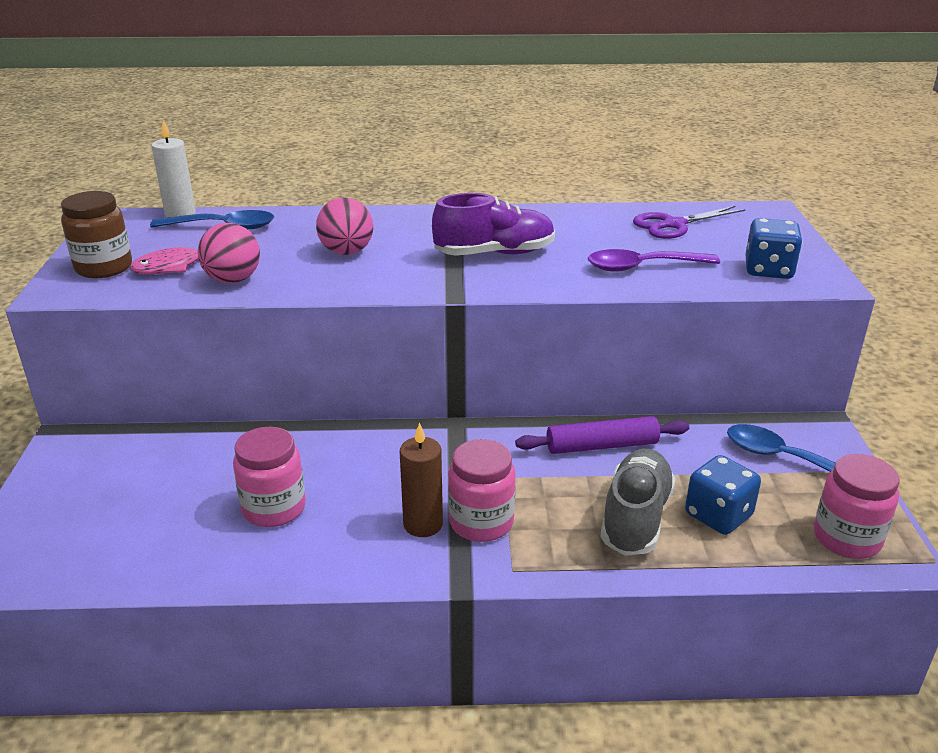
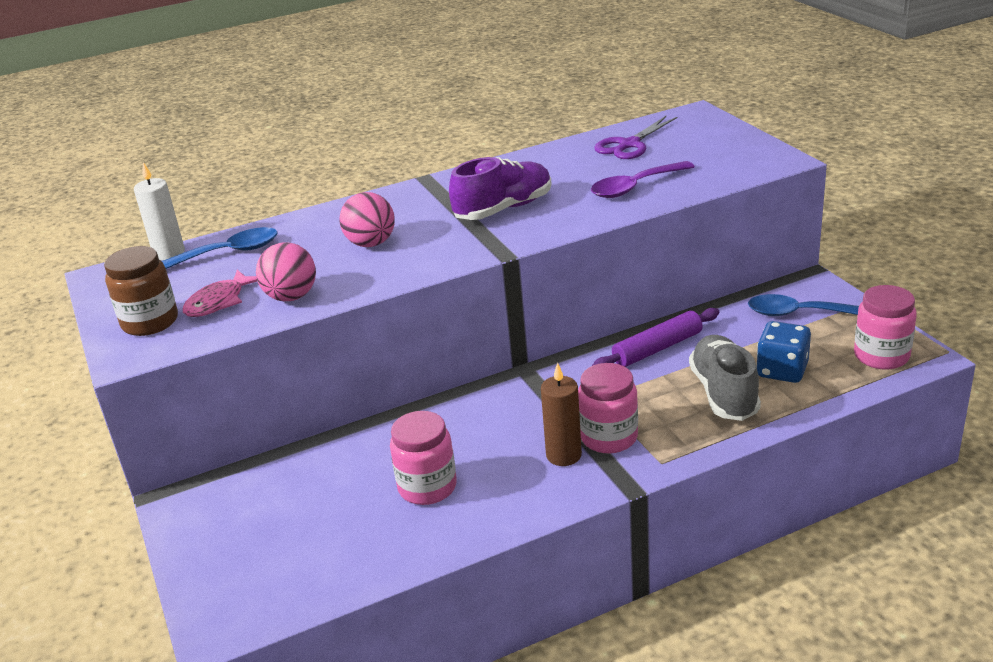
camera: 20 degrees left, 0 degrees up
blue dice [745,218,802,279] -> none

